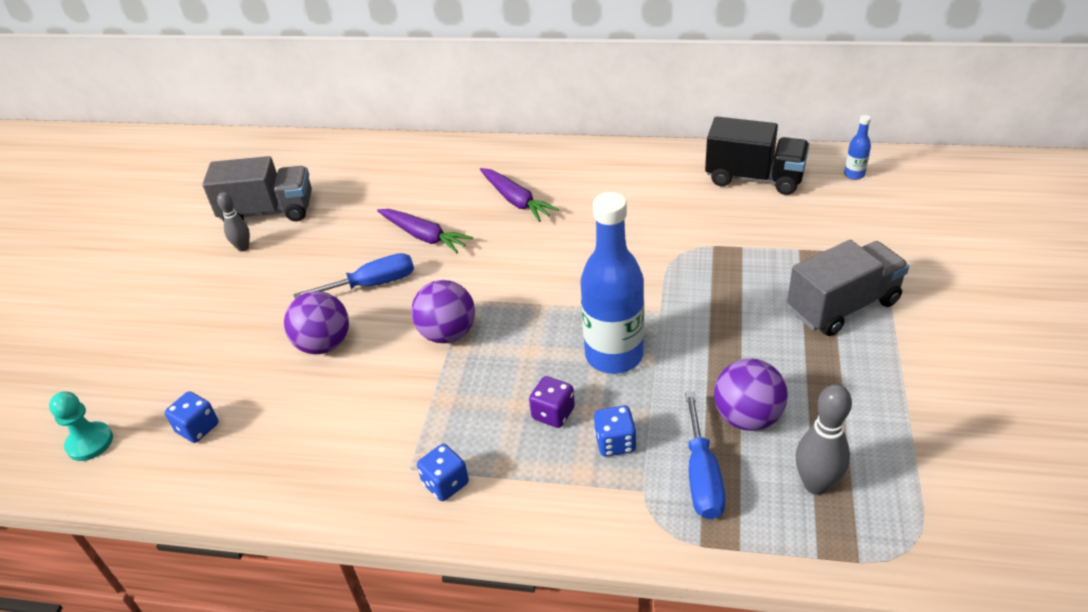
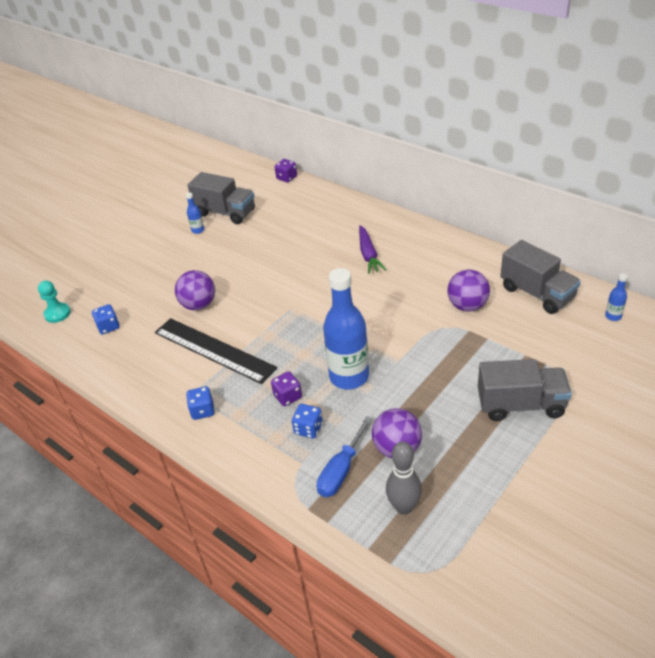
camera: 30 degrees right, 0 degrees up
grey bowling pin [217,192,250,252] -> blue bottle [186,193,204,234]
blue screwdriver [293,253,414,299] -> none
purple carrot [377,209,473,253] -> none
purple ball [411,280,475,343] -> purple ball moved to [447,269,490,311]
black truck [705,117,809,195] -> grey truck [500,240,581,314]
none -> black ruler [155,318,277,384]
none -> purple dice [275,159,297,183]

